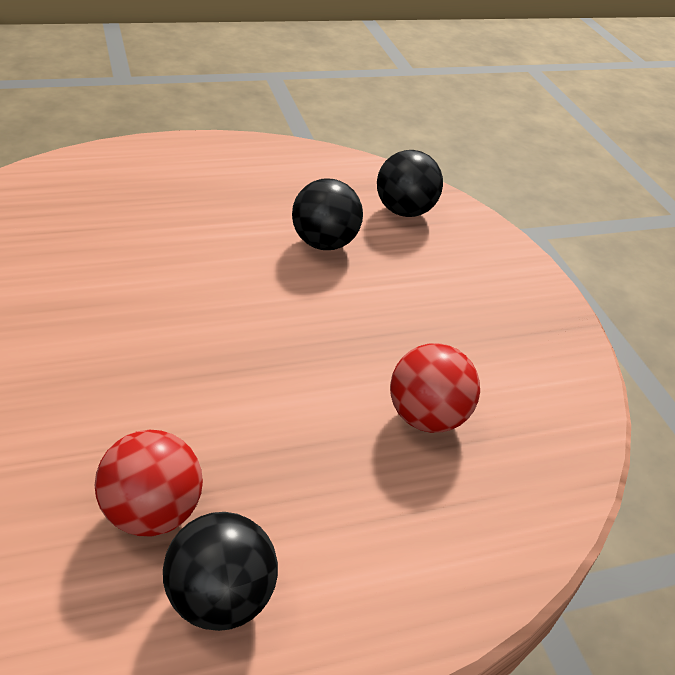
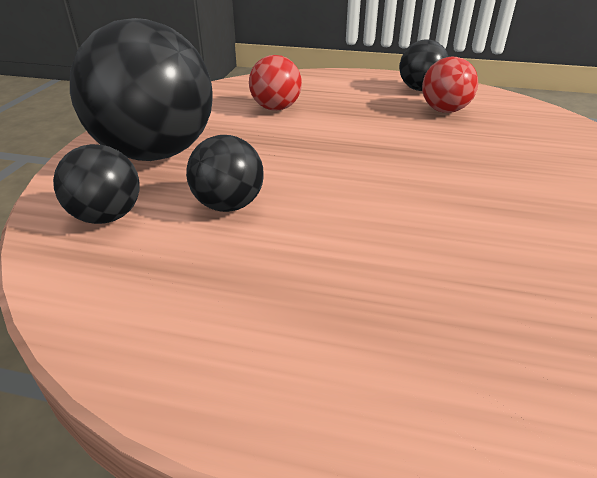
camera: 145 degrees left, 5 degrees down
none -> black ball [70,18,213,161]

